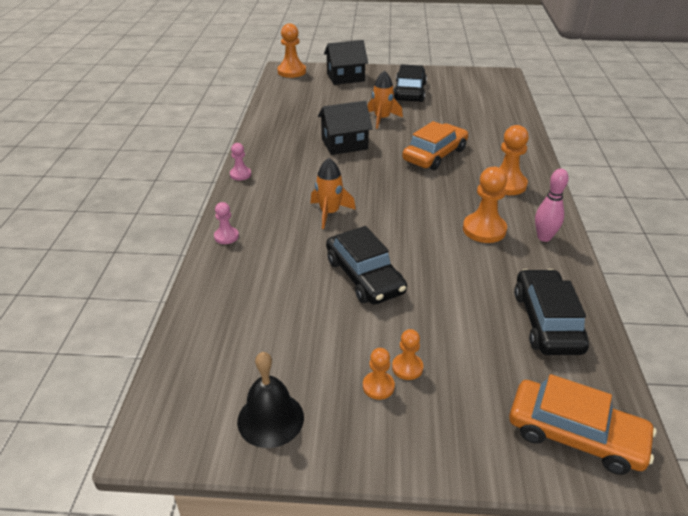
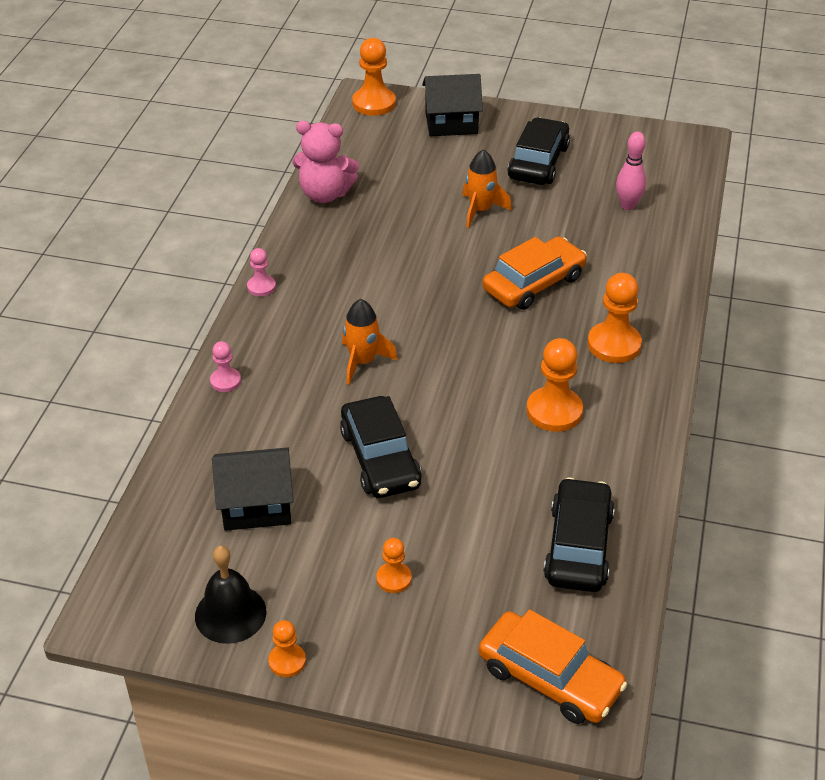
camera: 10 degrees right, 5 degrees up
black house [318,101,373,155] -> black house moved to [212,447,293,531]
orange pawn [363,348,395,400] -> orange pawn moved to [268,620,306,677]
pink bowling pin [535,168,569,242] -> pink bowling pin moved to [616,132,646,210]
none -> pink teddy bear [292,121,359,203]

